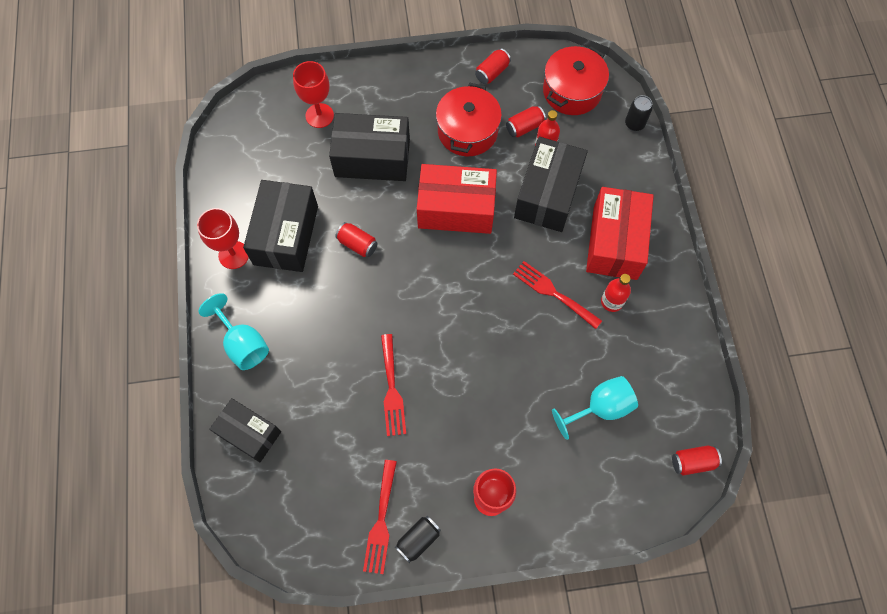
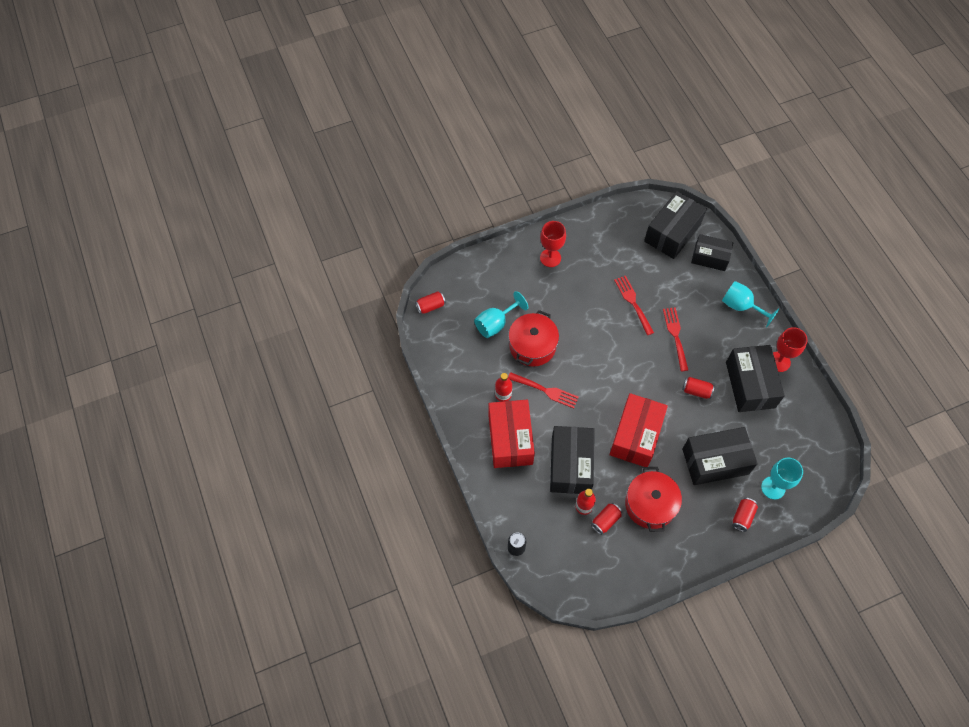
camera: 165 degrees right, 5 degrees down
red goblet [293,61,334,128] -> turquoise goblet [761,458,803,500]
red fork [363,460,397,574] -> red fork moved to [663,307,688,371]
black can [395,516,441,563] -> none
red box [417,164,497,234] -> red box turned 60 degrees counterclockwise [610,393,668,467]
red can [475,48,511,84] -> red can moved to [732,498,758,532]
red pot [543,46,609,115] -> red pot moved to [508,310,559,367]
none -> black box [644,191,707,259]

